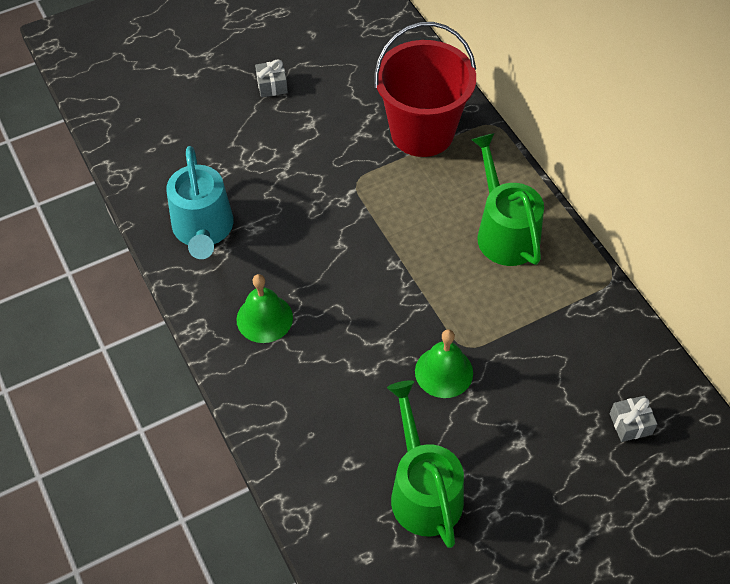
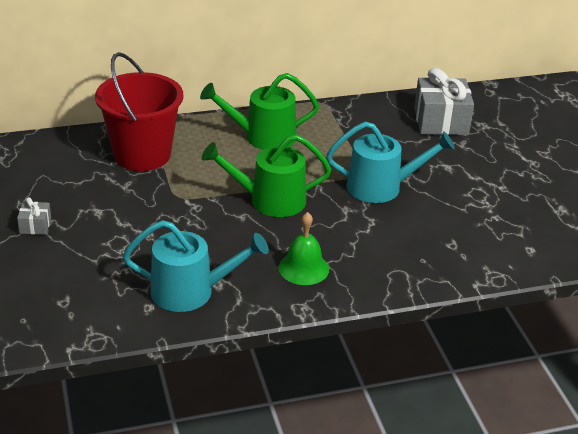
camera: 80 degrees left, 20 degrees down
green watering can [387,380,464,548] -> green watering can moved to [202,134,331,217]
green bell [415,329,473,398] -> turquoise watering can [326,121,455,203]
grey gift [610,396,657,442] -> grey gift [414,68,474,135], size x2.13

